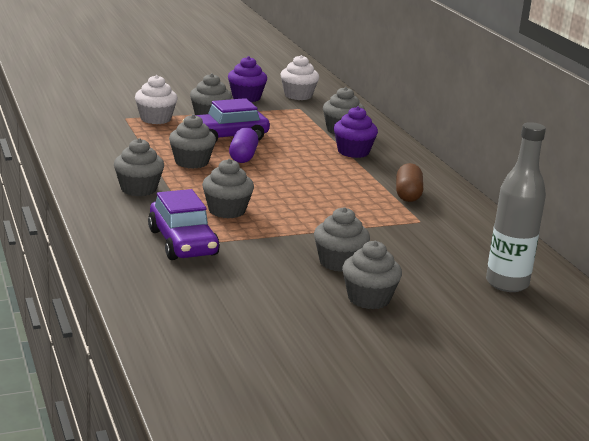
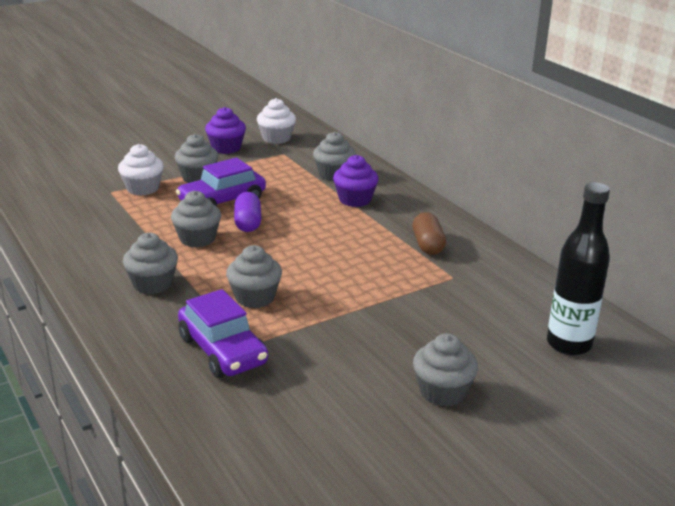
camera: 10 degrees left, 5 degrees up
grey cupcake [314,207,370,272] -> none
grey bottle [486,122,546,292] -> black bottle [547,182,610,355]

